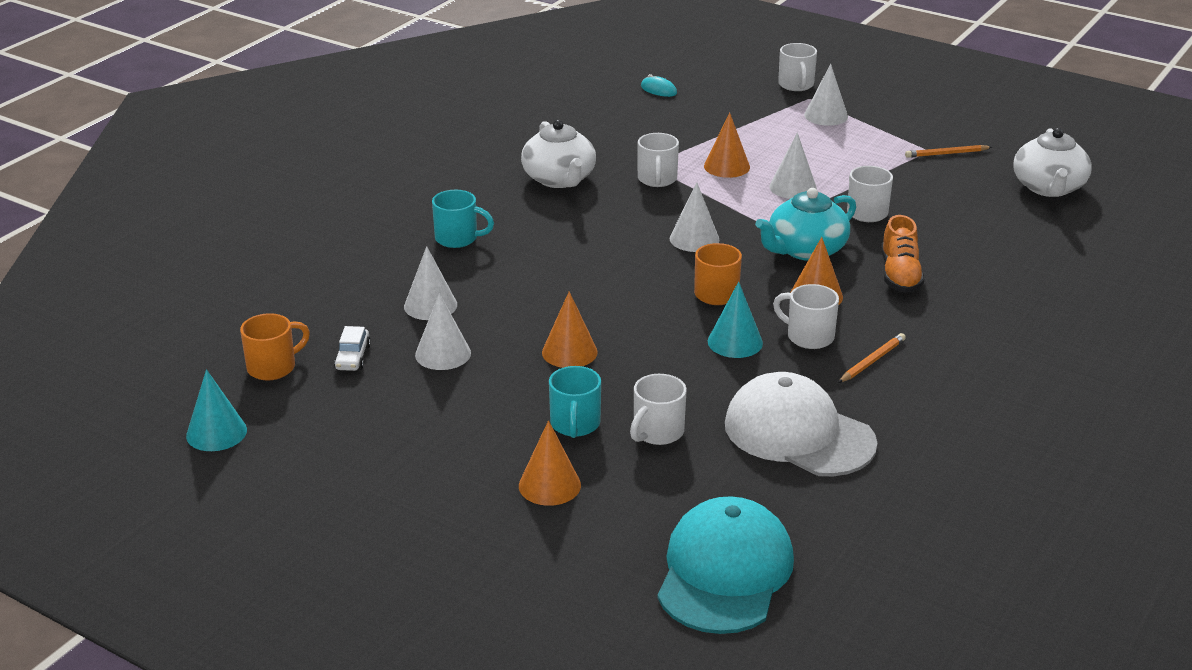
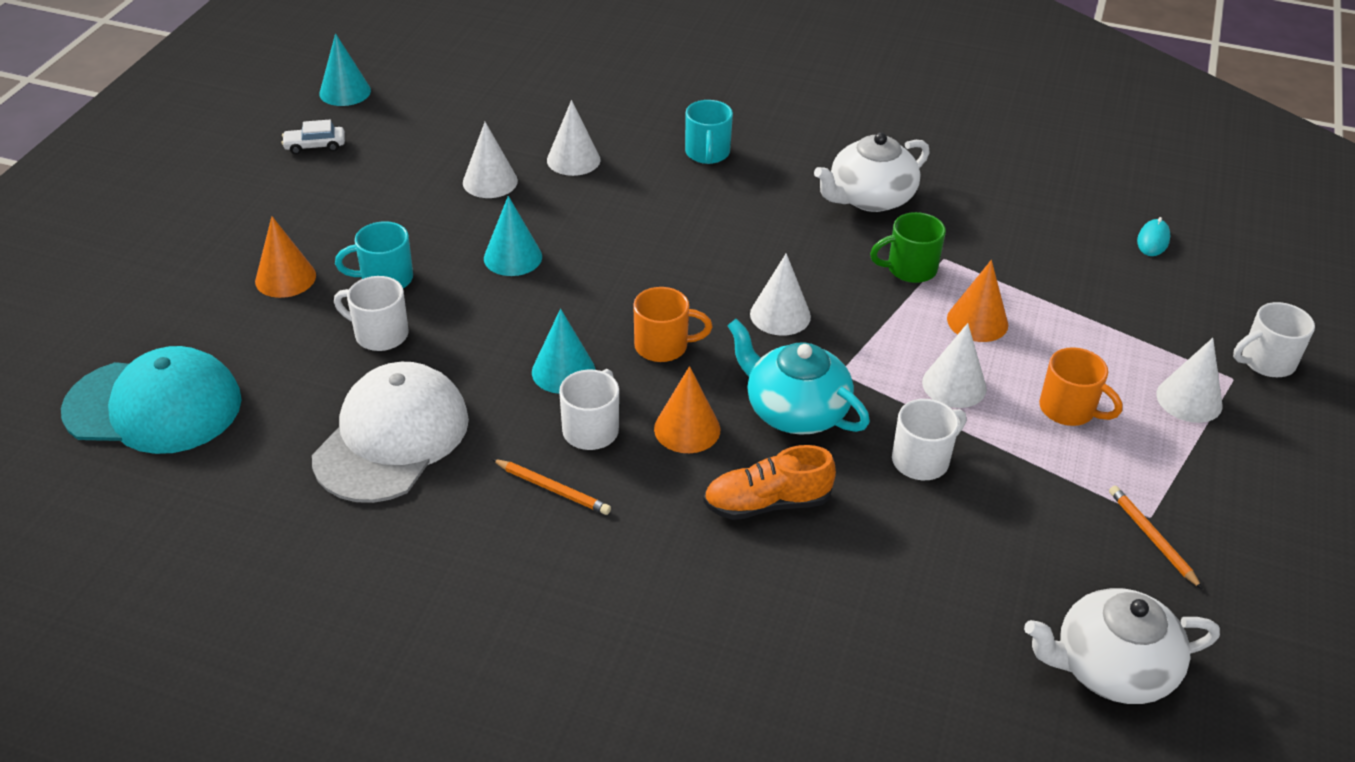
camera: 75 degrees right, 10 degrees up
orange mug [240,313,310,380] -> orange mug moved to [1039,347,1122,426]
white car [334,326,371,371] -> white car moved to [282,120,345,154]
orange cone [542,291,598,368] -> turquoise cone [484,196,542,276]
white mug [638,133,679,187] -> green mug [870,212,946,283]

